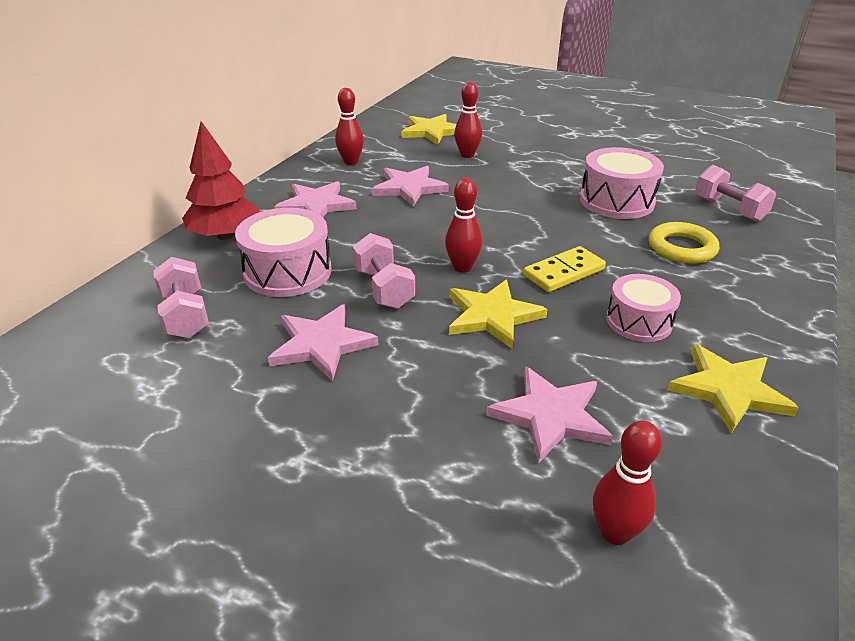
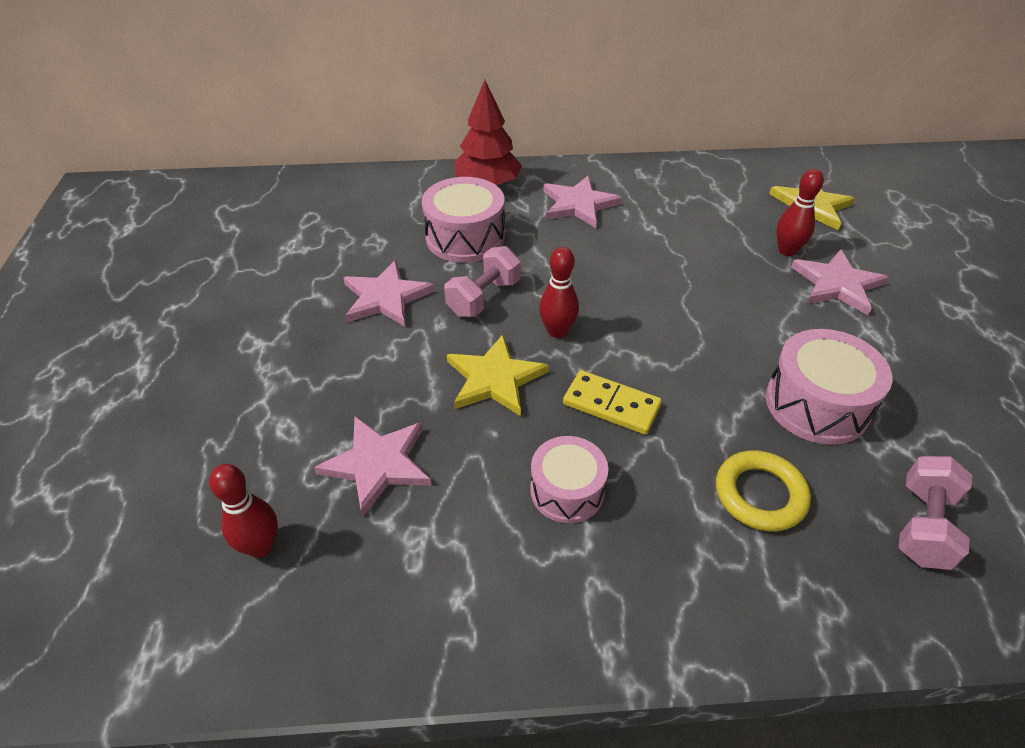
camera: 60 degrees right, 10 degrees up
pink dumbbell [153,257,209,338] -> none
red bowling pin [335,88,364,165] -> none
pink star [372,166,449,207] -> pink star moved to [791,249,889,315]
yellow star [667,344,799,433] -> none

